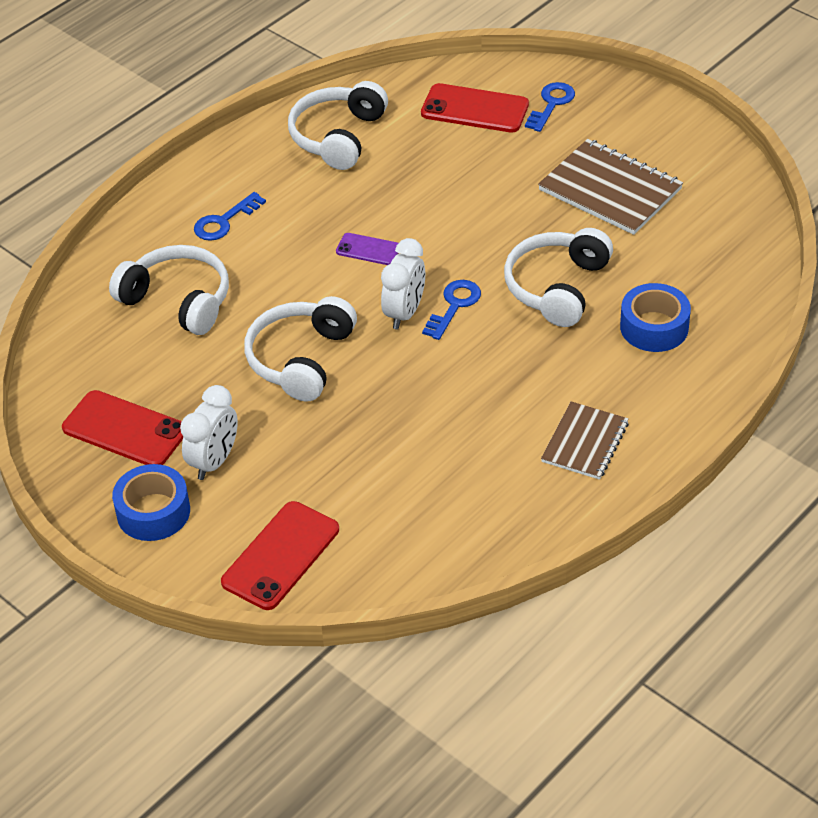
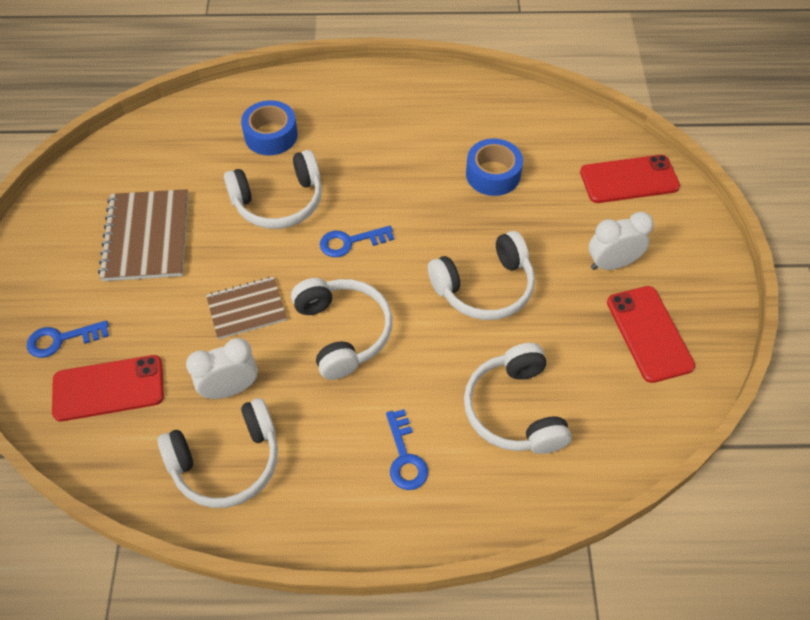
camera: 135 degrees left, 10 degrees up
blue tape [112,464,190,541] -> blue tape moved to [466,139,523,196]
blue key [194,192,266,241] -> blue key turned 75 degrees clockwise [386,409,428,490]
purple phone [336,233,399,265] -> white headphones [291,278,392,380]
white clock [381,238,425,330] -> white clock moved to [186,338,258,399]
red phone [421,83,529,133] -> red phone turned 75 degrees counterclockwise [52,355,164,421]
brown notebook [541,402,629,480] -> brown notebook moved to [206,277,287,339]

